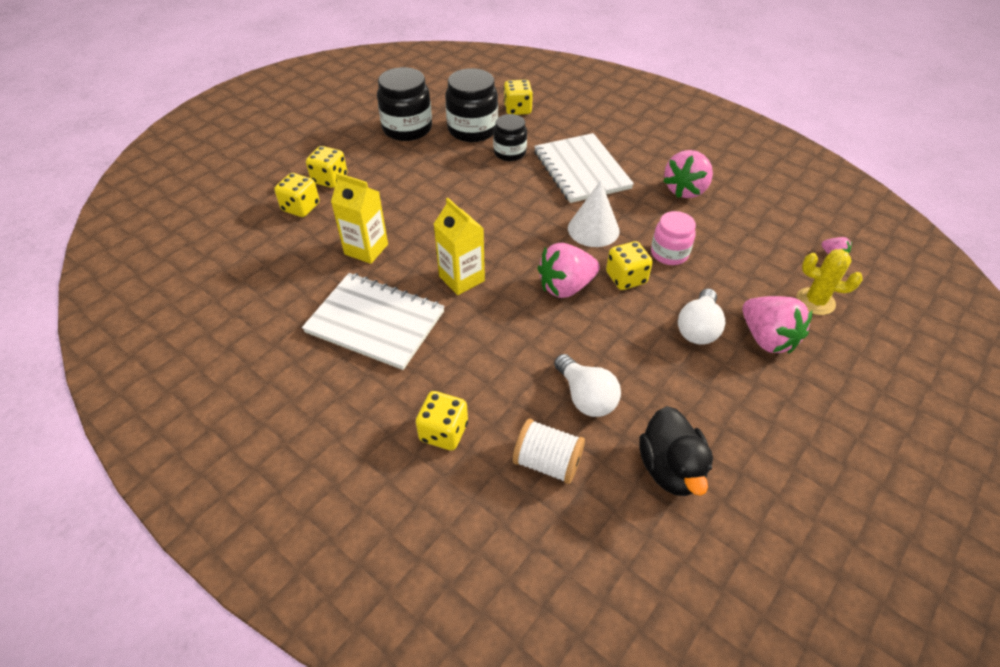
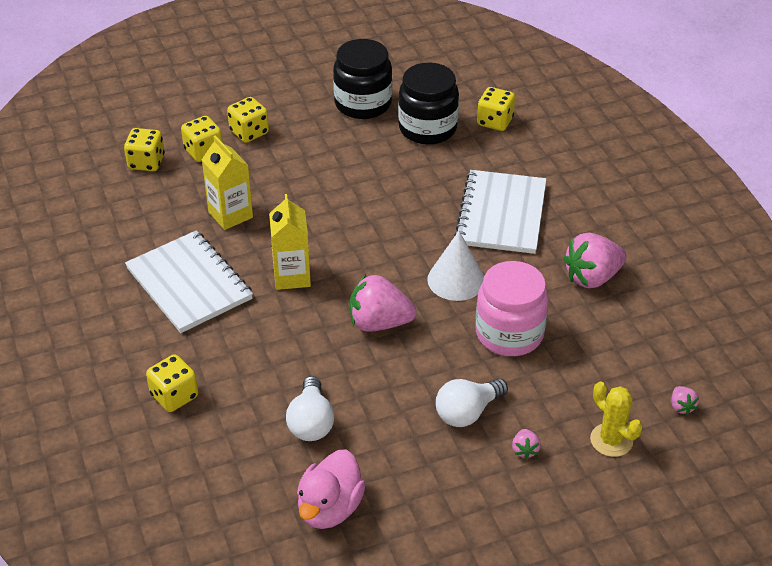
camera: 30 degrees right, 5 degrees down
black jar [493,114,527,161] -> none
white spool [513,419,585,484] -> none
yellow dice [606,241,653,290] -> yellow dice moved to [124,128,165,171]
black duck [639,406,713,496] -> pink duck [297,449,366,529]
pink jar [651,211,696,265] -> pink jar [476,261,549,356], size x1.59
pink strawberry [743,296,812,354] -> pink strawberry [512,429,541,459], size x0.46

